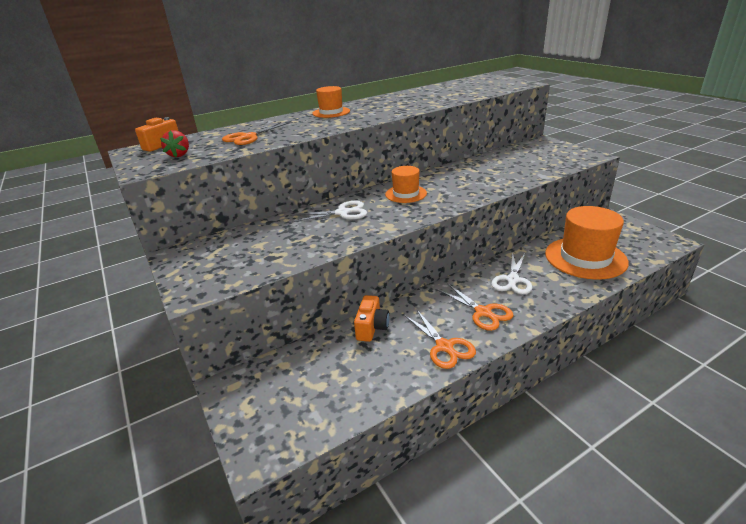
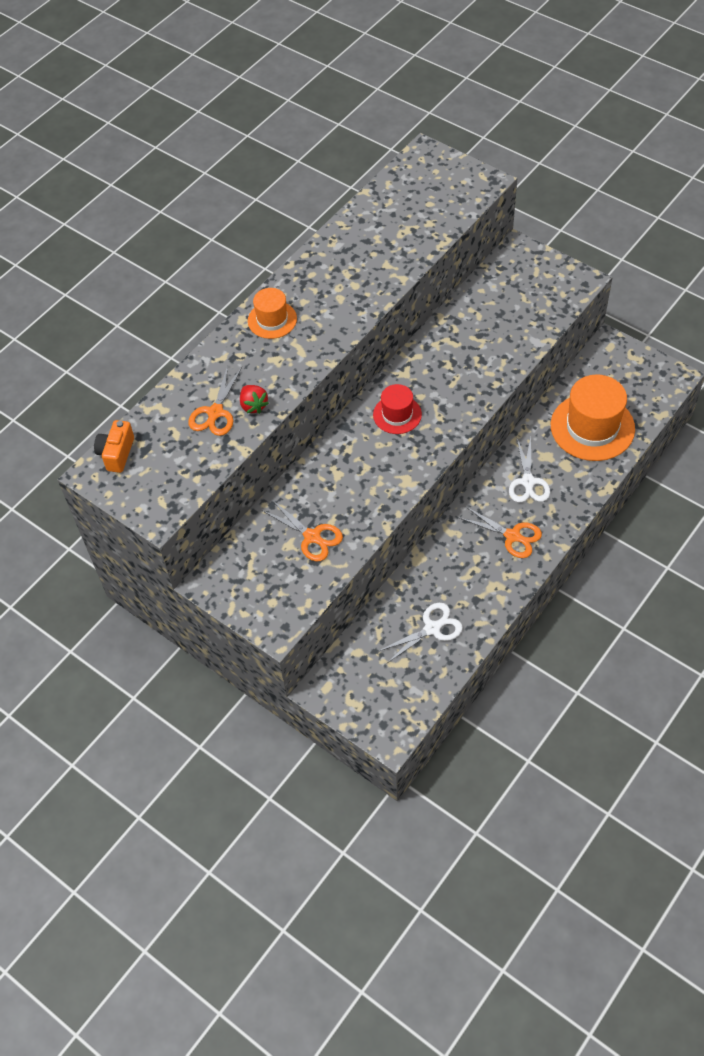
camera: 20 degrees left, 25 degrees up
red strawberry [160,130,189,157] -> red strawberry moved to [240,385,269,414]
white scissors [290,201,367,222] -> white scissors moved to [379,603,463,663]
orange camera [354,295,390,342] -> none
orange hat [385,166,427,203] -> red hat [373,384,422,434]
orange scissors [404,310,476,369] -> orange scissors moved to [262,500,343,561]

